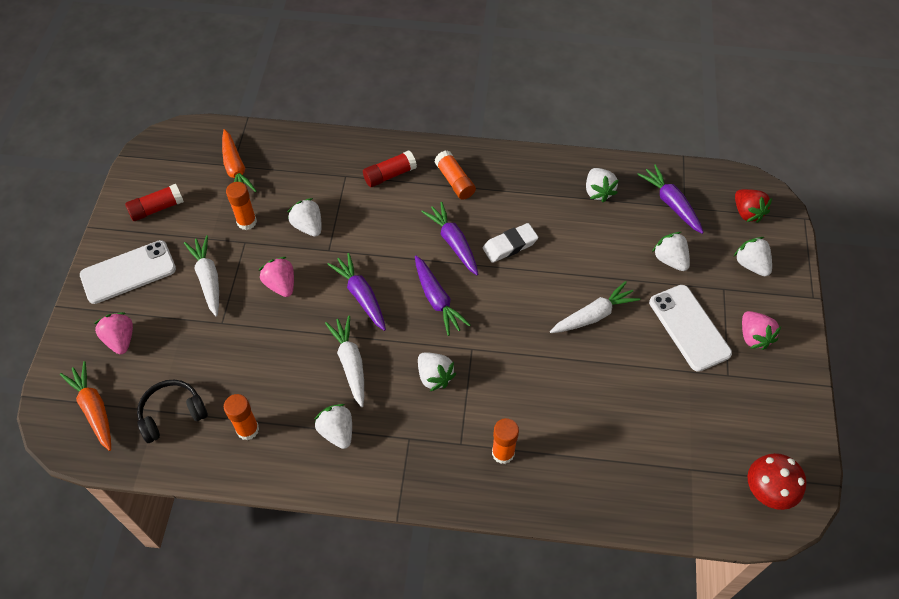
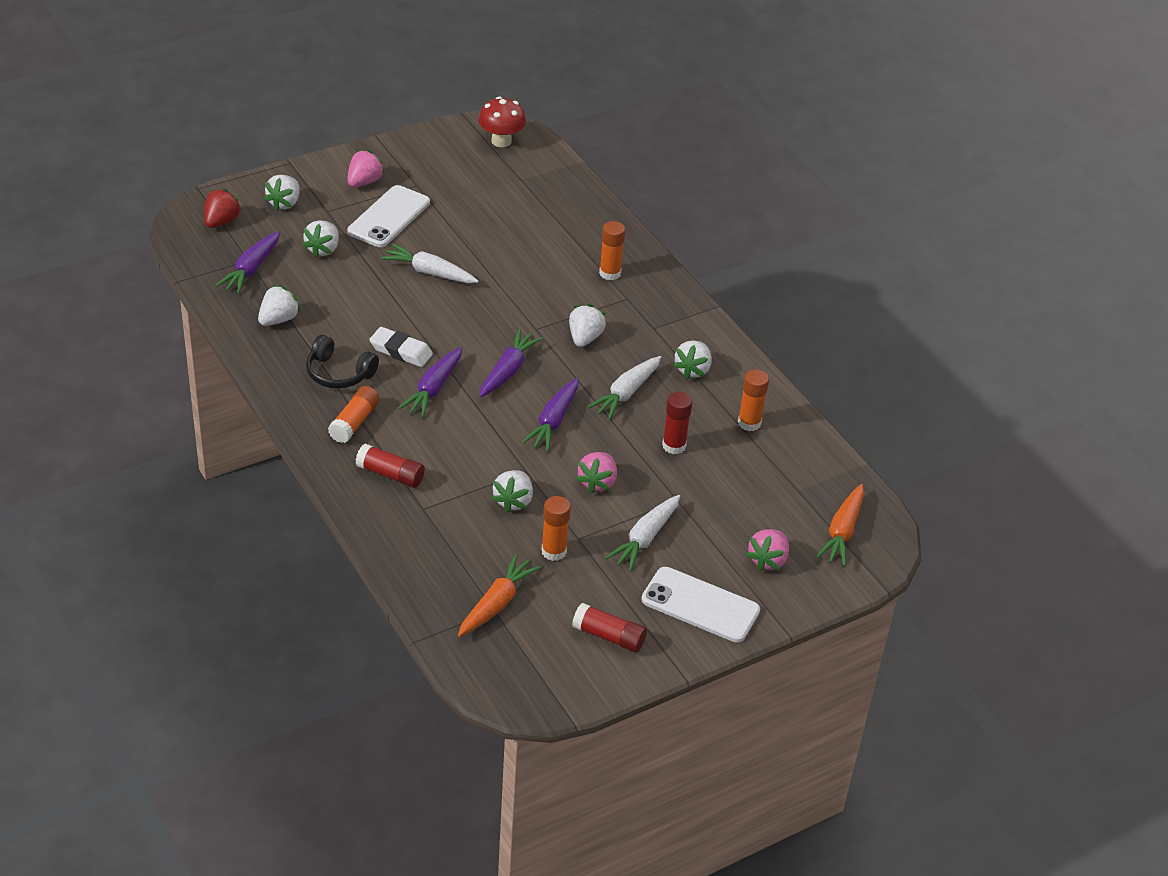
camera: 130 degrees left, 15 degrees down
black headphones [137,380,208,443] -> black headphones moved to [306,335,379,389]
none -> red glue stick [662,392,692,454]

